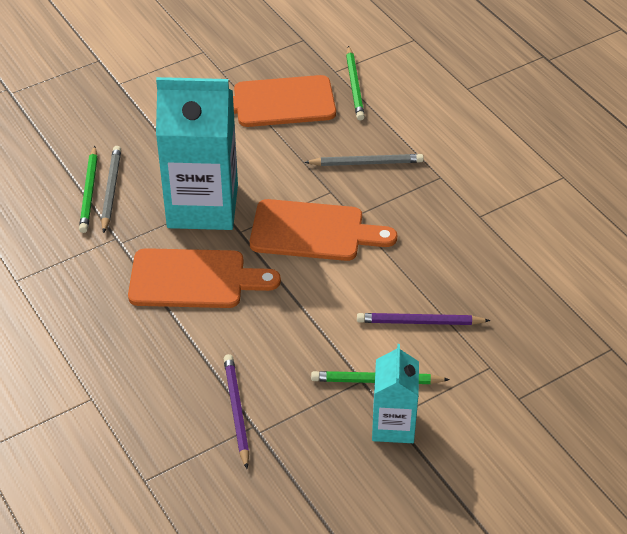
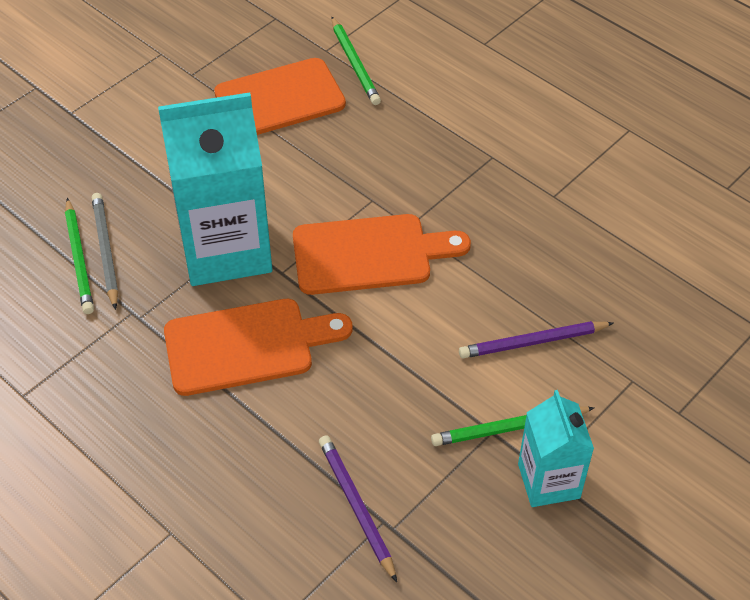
camera: 15 degrees left, 5 degrees up
grey pencil [304,154,424,166] -> none

